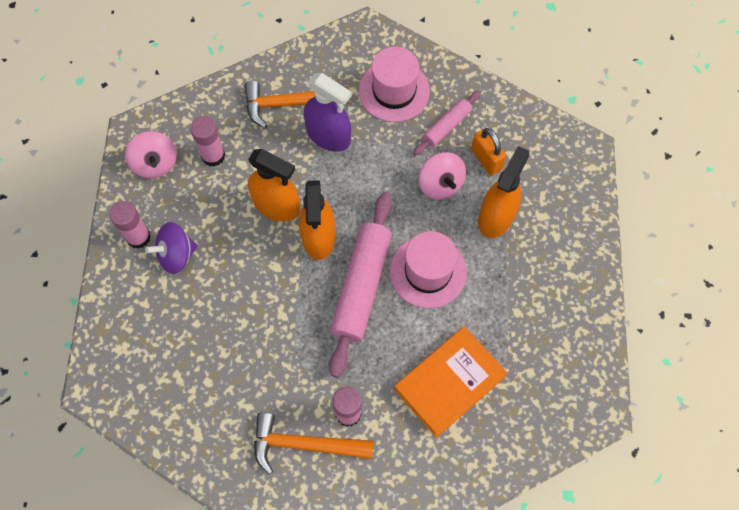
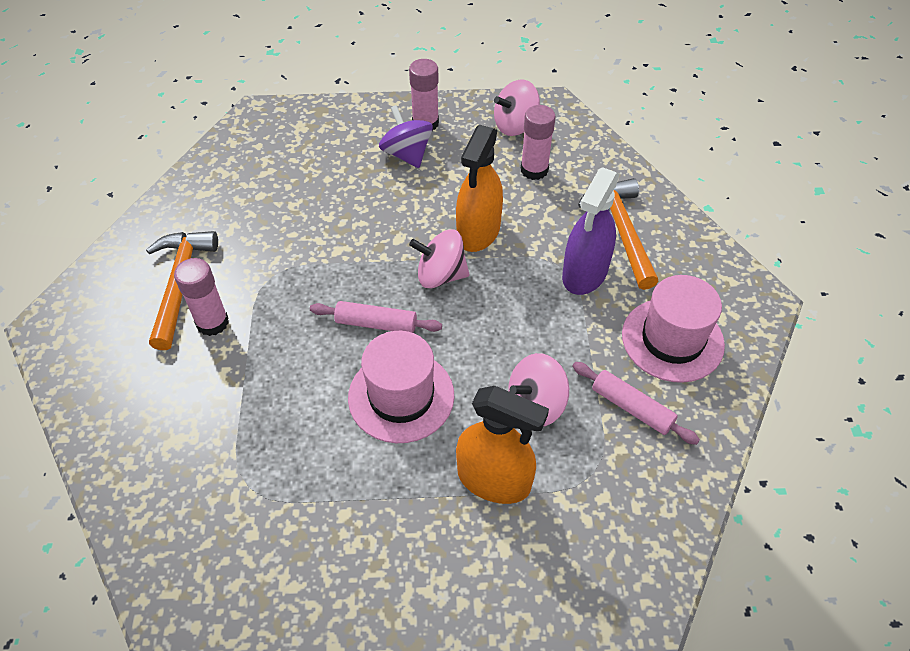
camera: 85 degrees right, 15 degrees down
orange spray bottle [299,180,336,260] -> pink spinning top [409,230,470,289]
pink rolling pin [329,192,392,378] -> pink rolling pin [310,301,442,333], size x0.53
orange book [394,327,507,438] -> none
orange padlock [471,128,506,175] -> none

